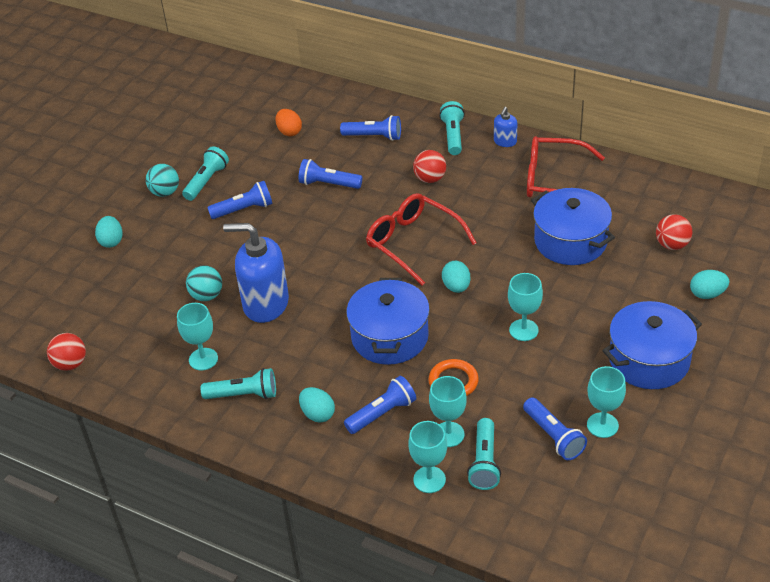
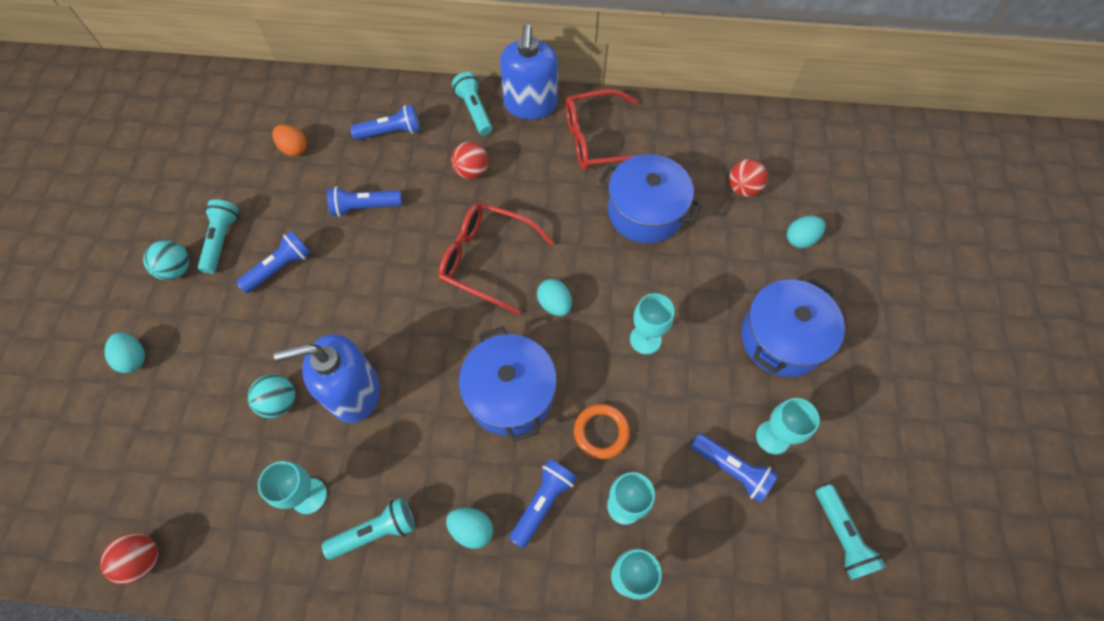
camera: 25 degrees left, 20 degrees up
turquoise flashlight [467,418,501,490] -> turquoise flashlight moved to [815,484,886,580]
blue soap dispenser [494,107,517,147] -> blue soap dispenser [500,24,558,120], size x2.14

